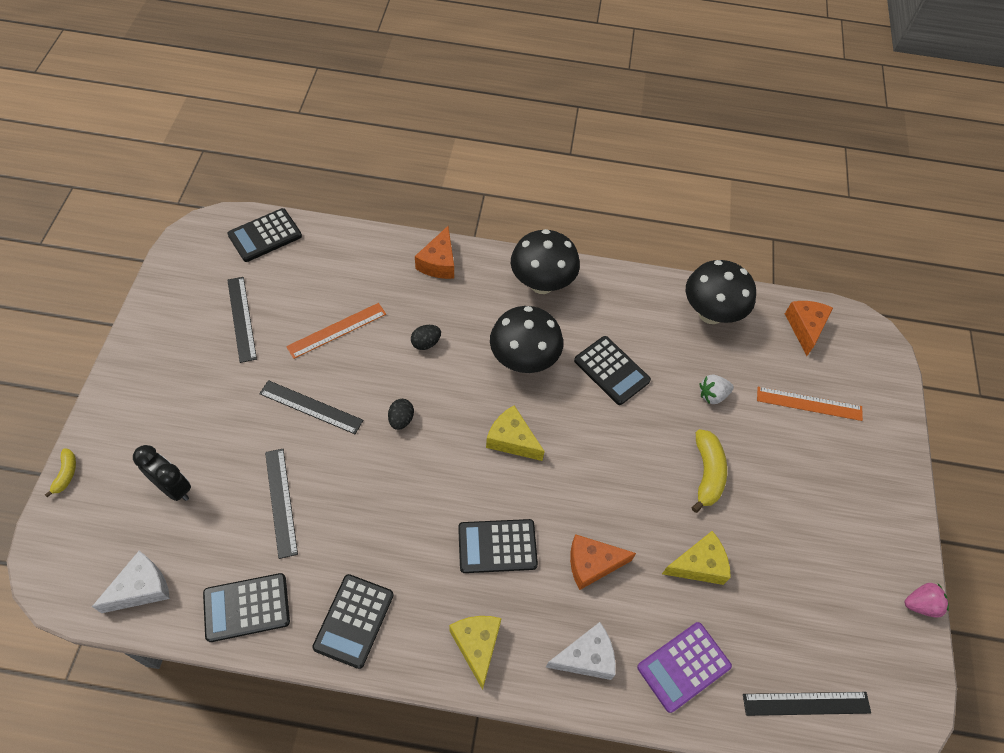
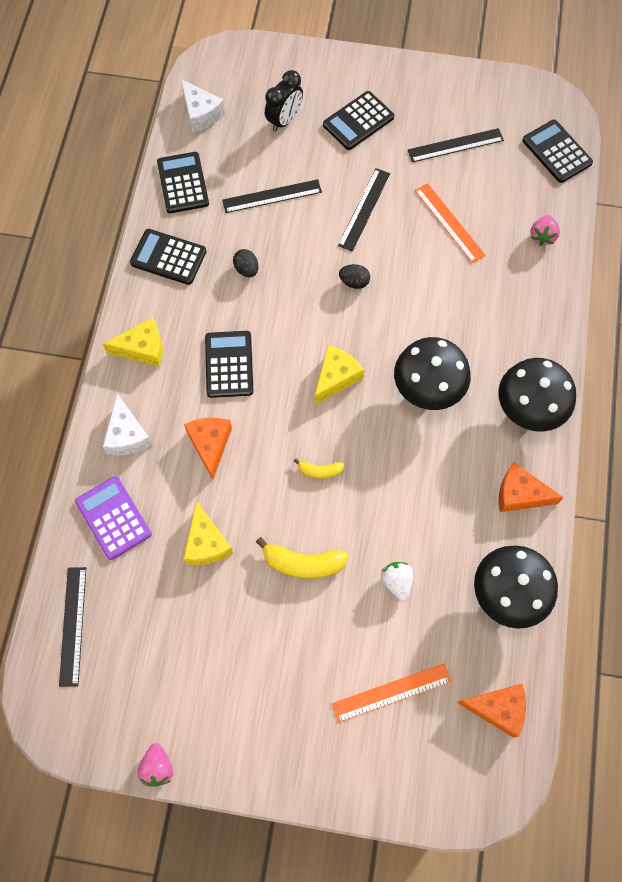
camera: 95 degrees right, 10 degrees up
yellow banana [45,448,76,497] -> yellow banana moved to [294,458,344,479]
black egg [411,325,441,350] -> black egg moved to [233,249,258,277]
orange cheese [415,226,454,279] -> orange cheese moved to [499,462,564,512]
black calculator [574,336,651,405] -> black calculator moved to [323,91,394,150]
orange ruler [757,387,863,421] -> orange ruler turned 60 degrees clockwise [332,664,451,723]
none -> pink strawberry [530,215,560,246]

